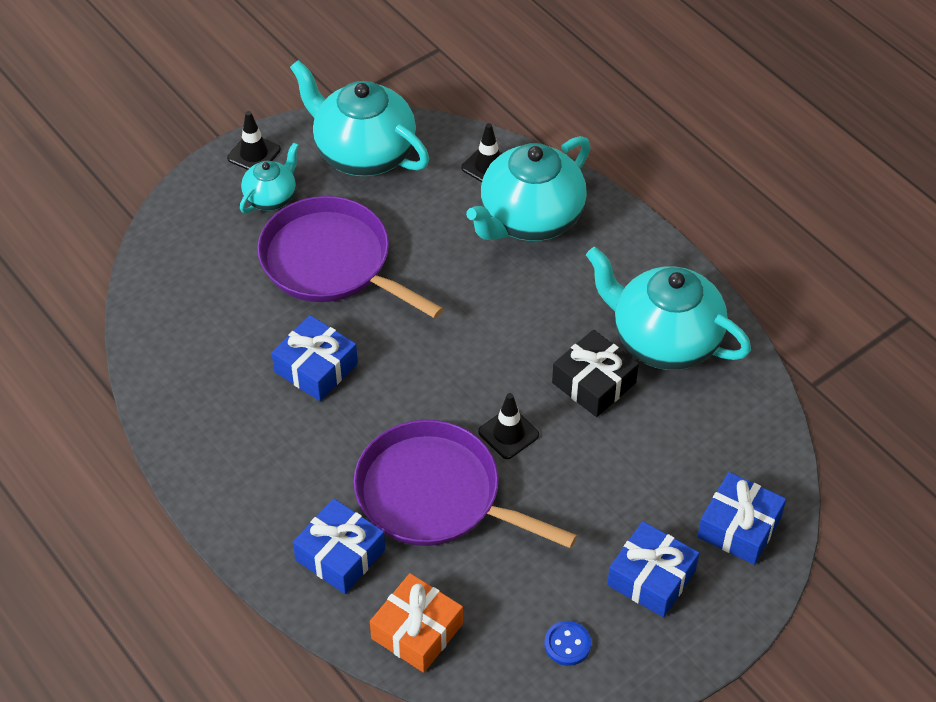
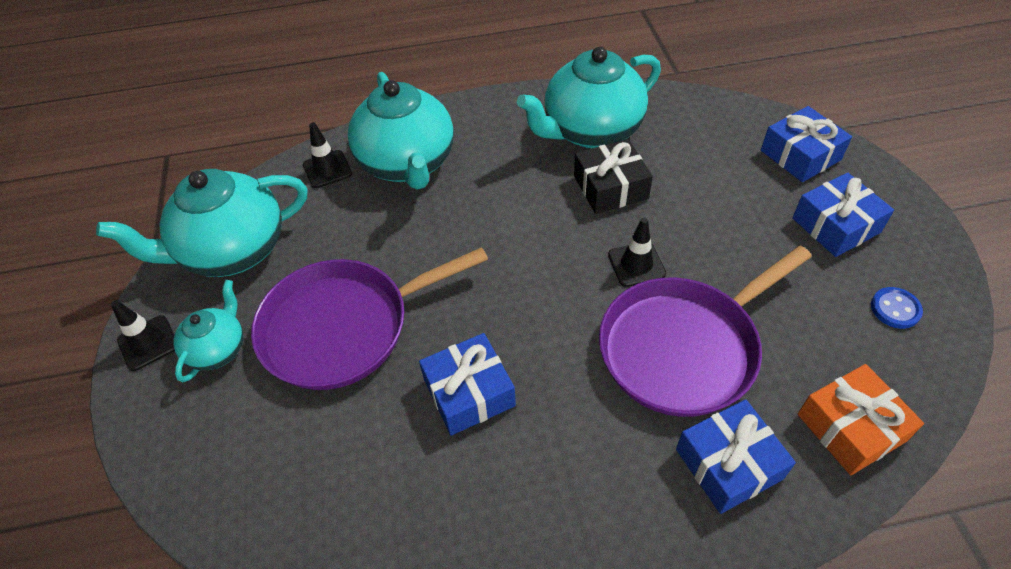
camera: 60 degrees left, 0 degrees up
turquoise teapot [240,143,299,213] -> turquoise teapot turned 45 degrees clockwise [173,280,243,382]

